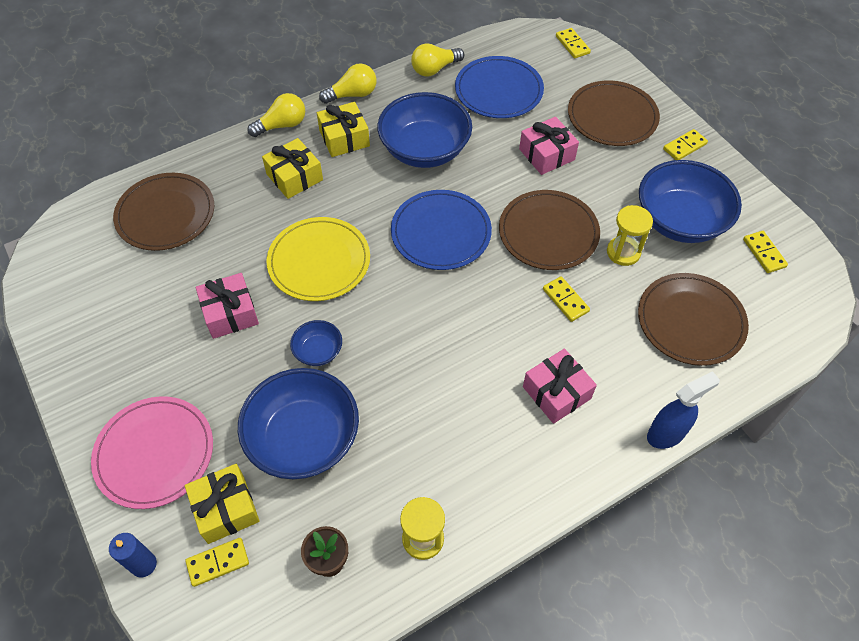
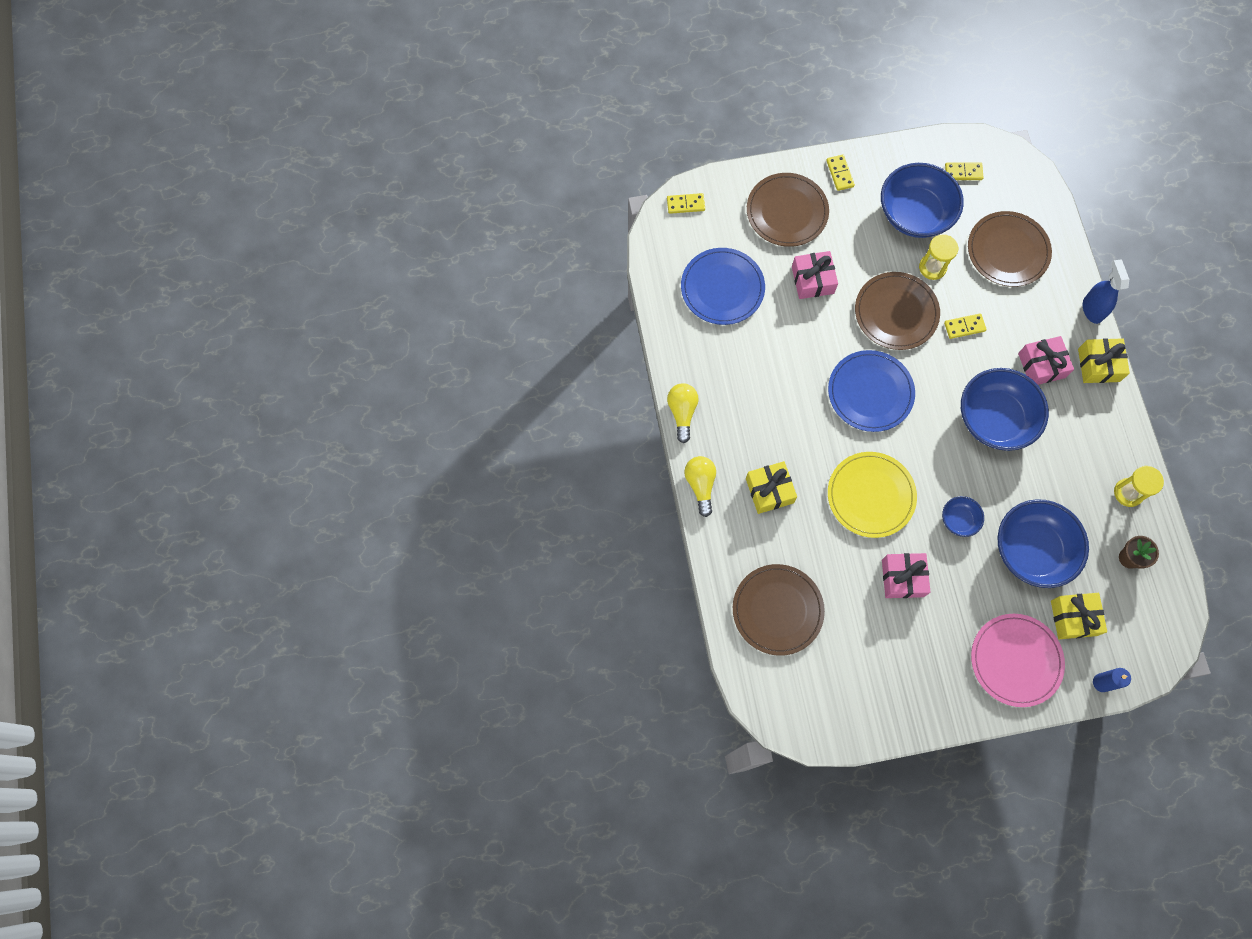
camera: 70 degrees left, 15 degrees up
yellow domino [185,538,249,587] -> none
yellow gift [317,102,370,157] -> yellow gift moved to [1078,338,1130,383]
blue bowl [377,92,472,168] -> blue bowl moved to [961,368,1049,451]
yellow light bulb [411,43,464,77] -> none

